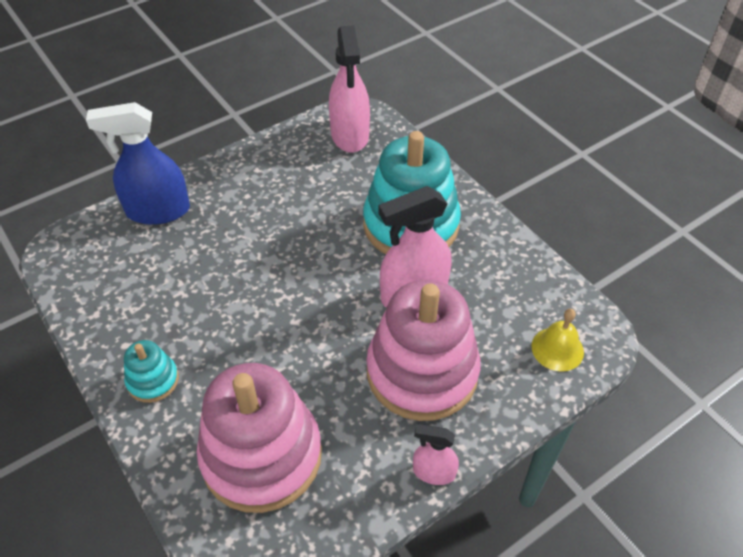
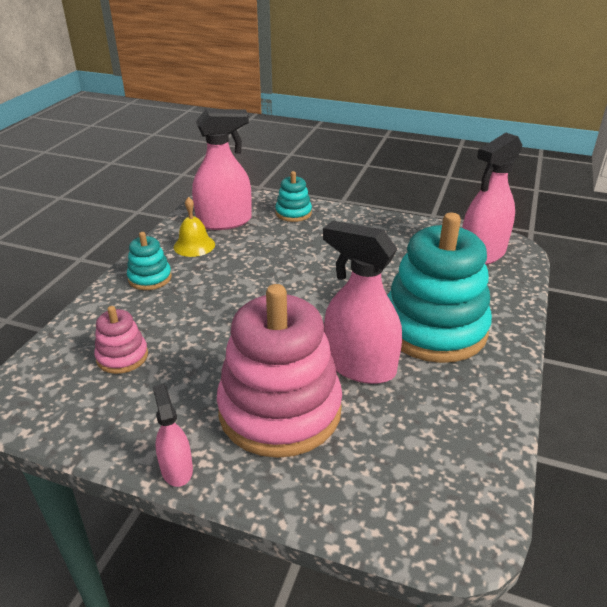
camera: 55 degrees right, 15 degrees down
blue spray bottle [86,102,190,225] -> turquoise stacking toy [275,171,312,222]
pink stacking toy [197,363,322,513] -> pink stacking toy [94,306,148,374], size x0.46
yellow bell [532,309,584,372] -> yellow bell moved to [174,197,215,257]
none -> pink spray bottle [192,109,252,230]

